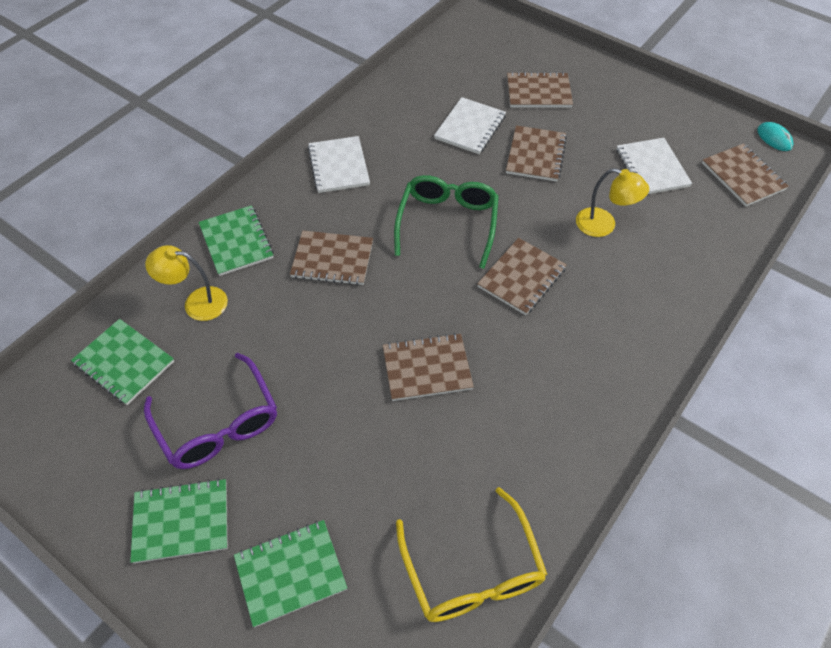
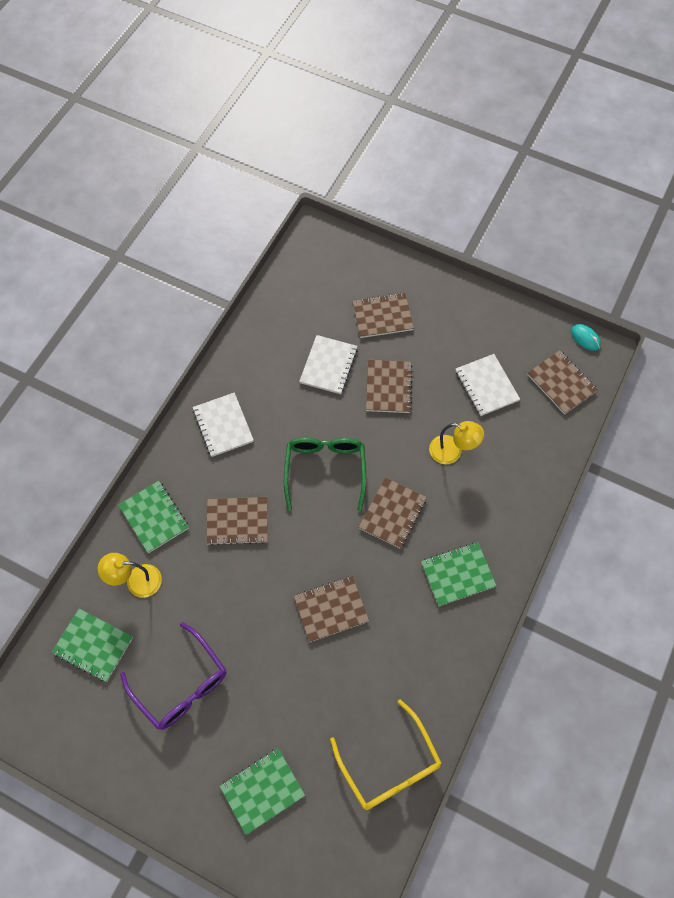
camera: 10 degrees left, 10 degrees up
green notebook [130,478,227,564] -> green notebook moved to [421,542,497,606]

